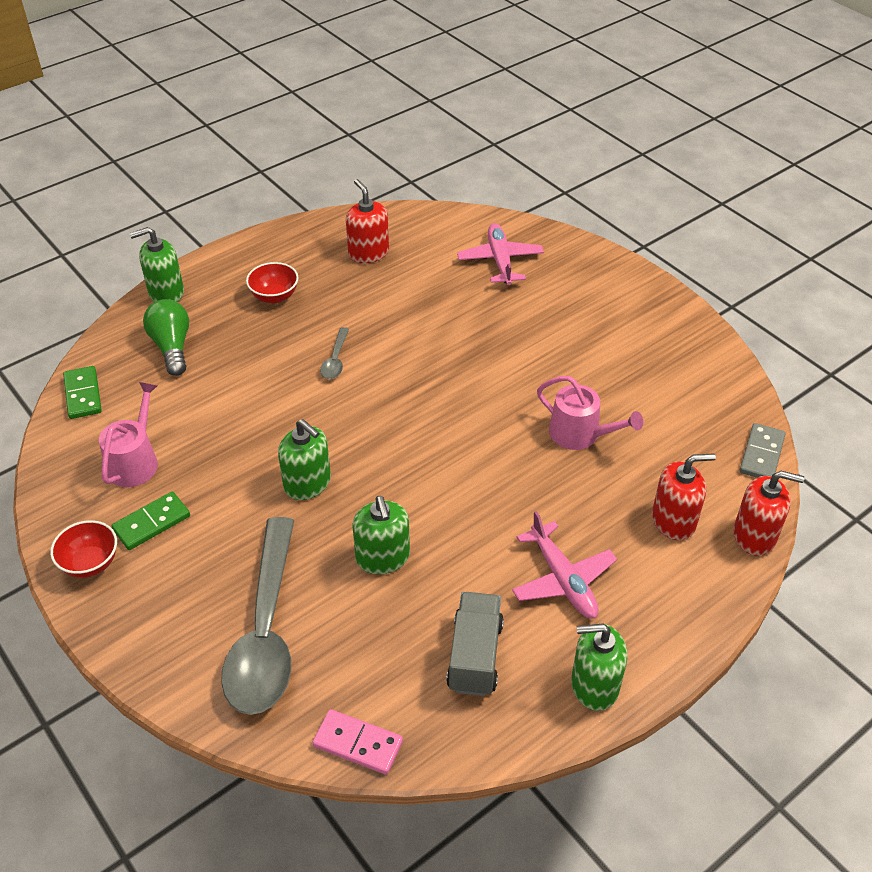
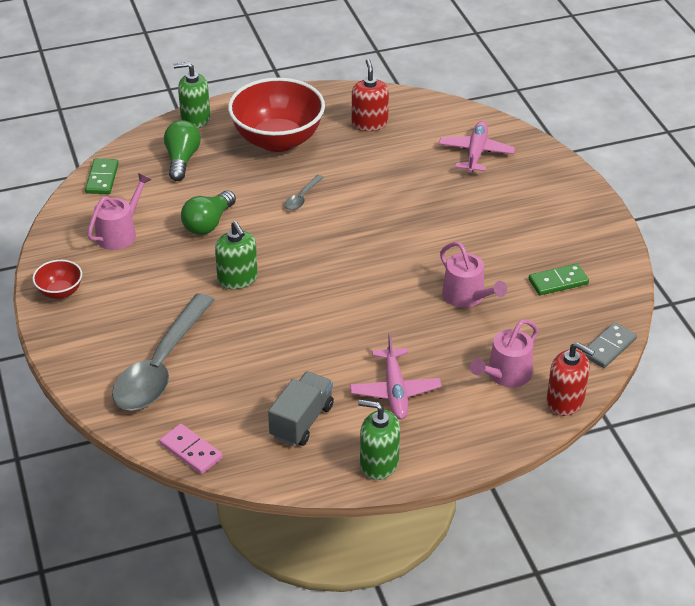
camera: 20 degrees right, 5 degrees down
green domino [111,491,190,550] -> green domino moved to [529,264,589,296]
red bowl [246,262,298,303] -> red bowl [228,78,325,152], size x2.19
green soap dispenser [352,496,410,574] -> none
red soap dispenser [652,453,716,541] -> pink watering can [470,319,538,387]
none -> green light bulb [181,190,236,235]

